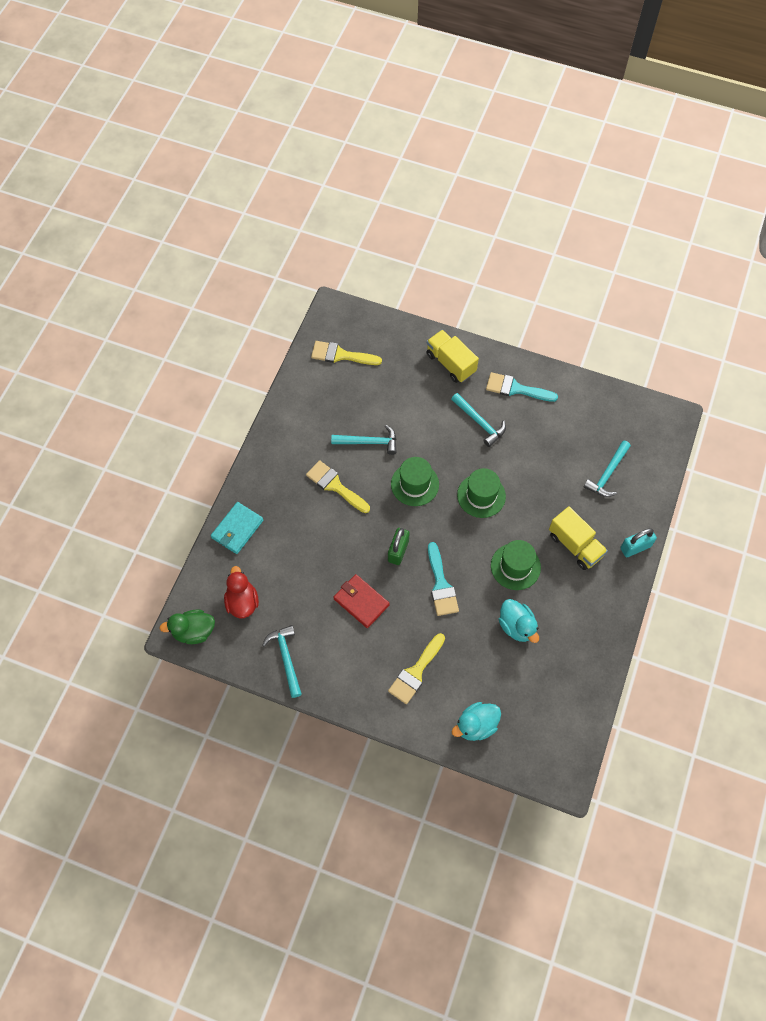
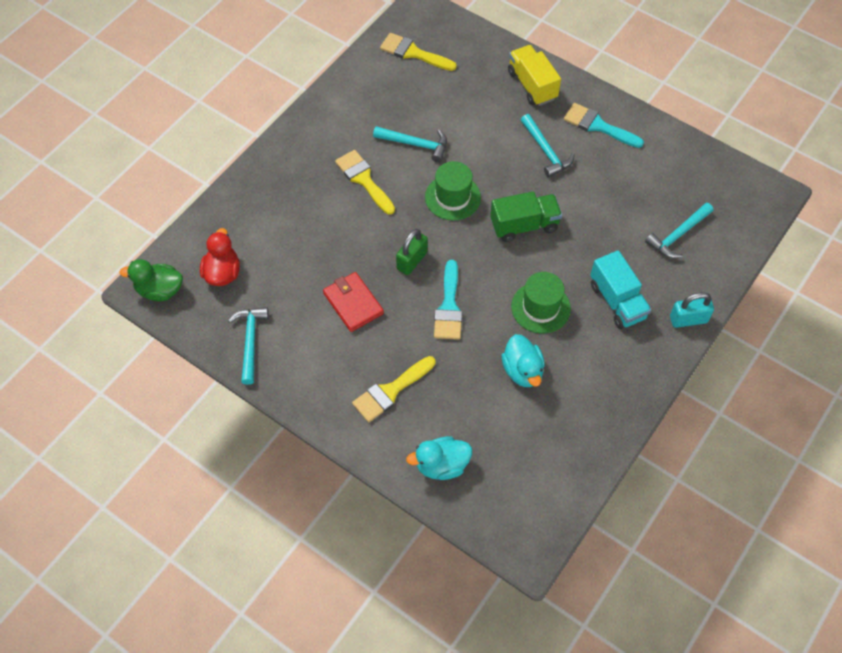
camera: 15 degrees right, 5 degrees down
turquoise wallet [211,502,263,554] -> none
green hat [457,468,506,518] -> green truck [490,192,562,242]
yellow truck [549,506,608,570] -> turquoise truck [590,250,651,329]

